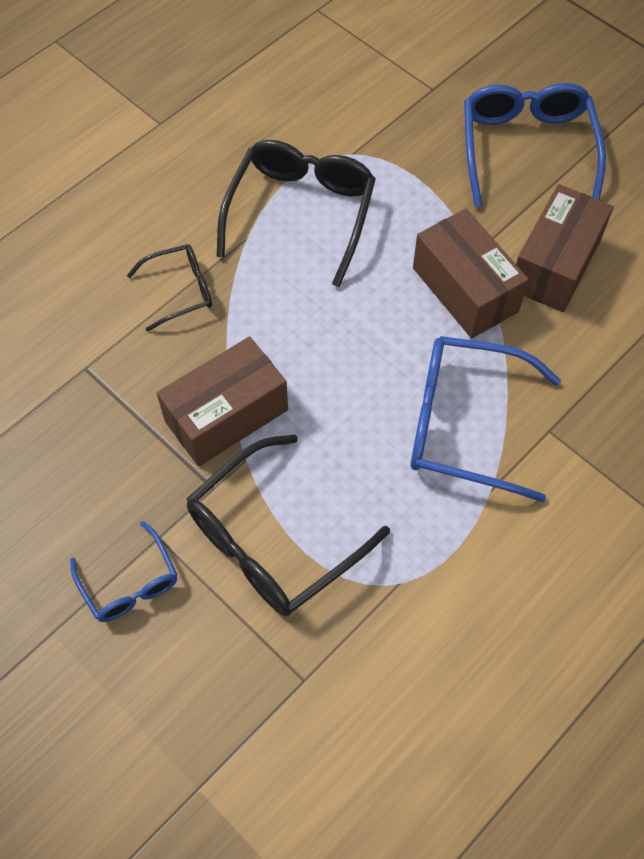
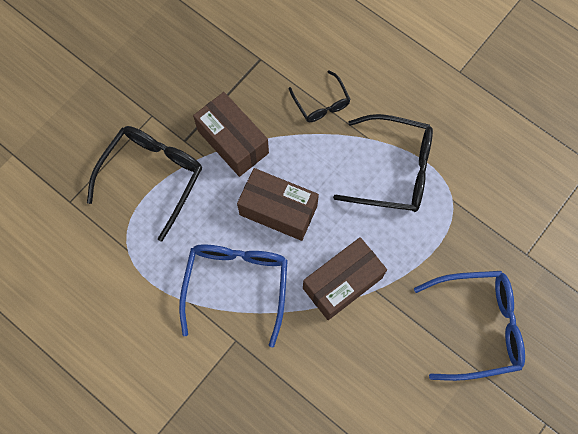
camera: 85 degrees right, 10 degrees up
blue glasses [70,521,177,622] -> none
black glasses [186,434,390,616] -> black glasses turned 75 degrees clockwise [87,126,202,241]
brown box [516,184,614,312] -> brown box moved to [237,168,319,241]

